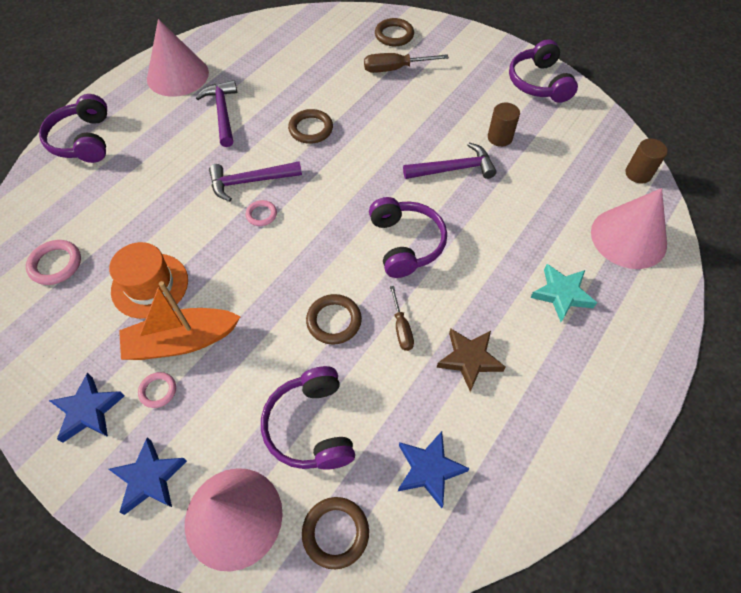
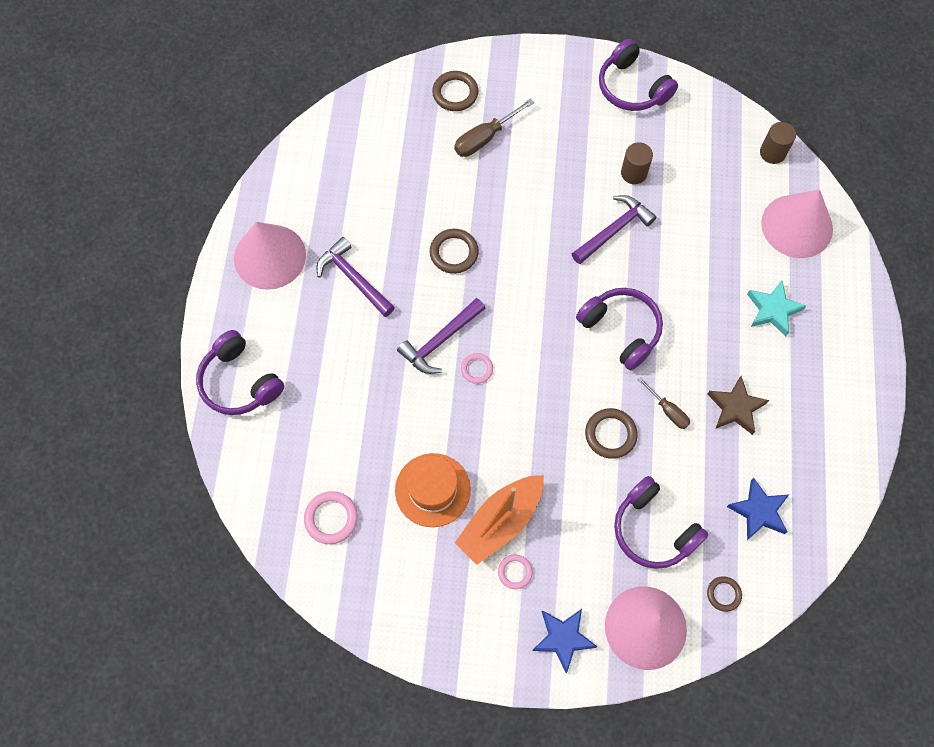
camera: 30 degrees left, 10 degrees up
blue star [49,373,125,443] -> none
brown ring [302,497,369,569] -> brown ring [707,576,742,612], size x0.63

